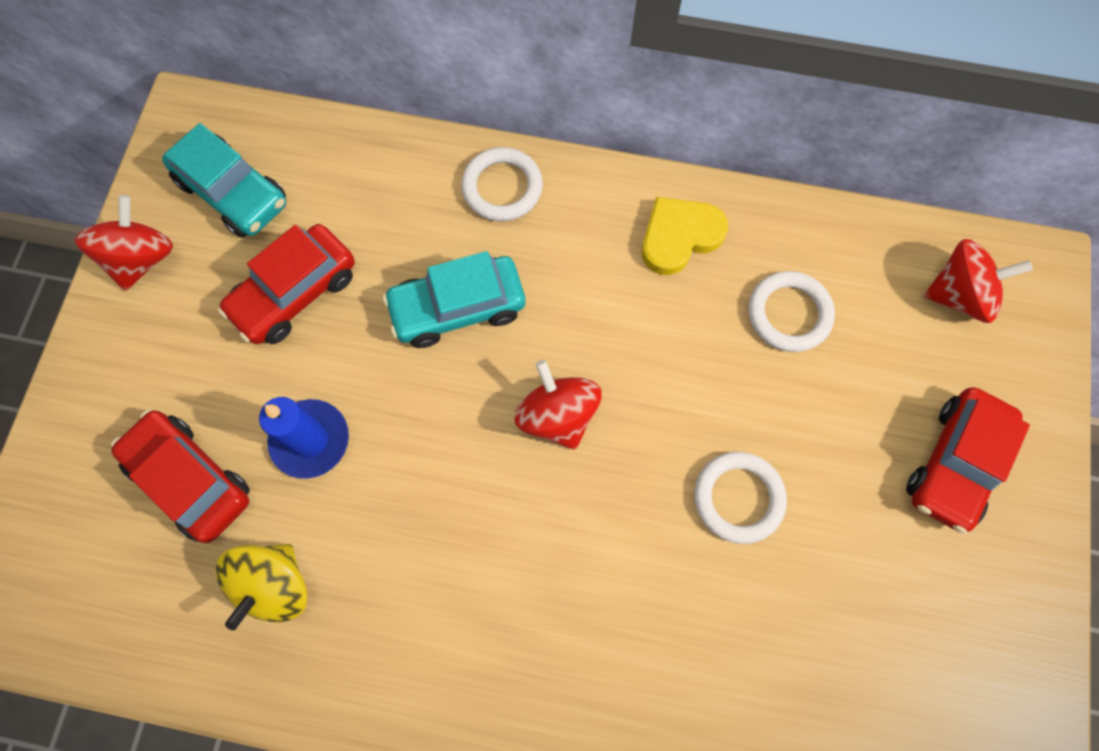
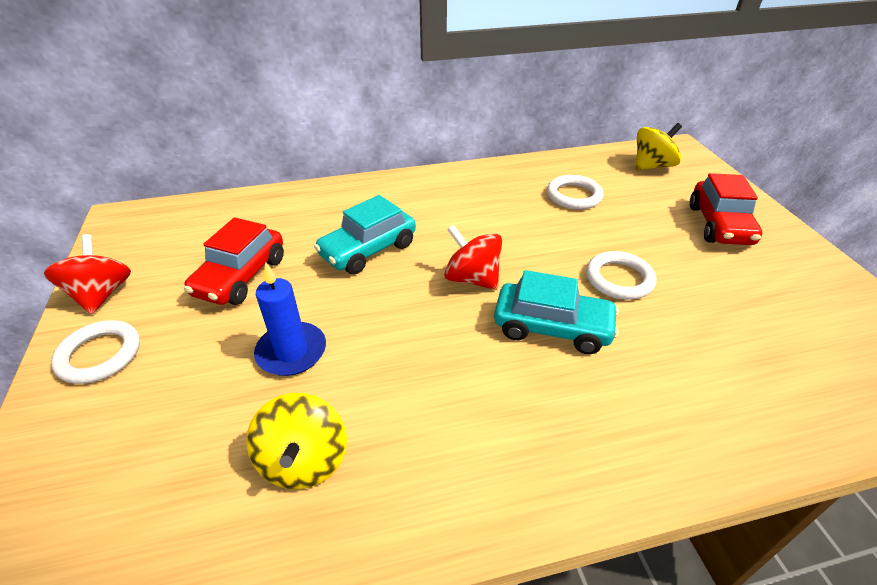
camera: 25 degrees left, 30 degrees down
red car [111,410,250,543] -> none
turquoise car [162,123,286,238] -> turquoise car moved to [494,270,619,354]
white ring [461,147,543,221] -> white ring moved to [51,320,140,384]
yellow heart [642,197,728,275] -> none
red spinning top [924,239,1033,323] -> yellow spinning top [636,123,682,170]

